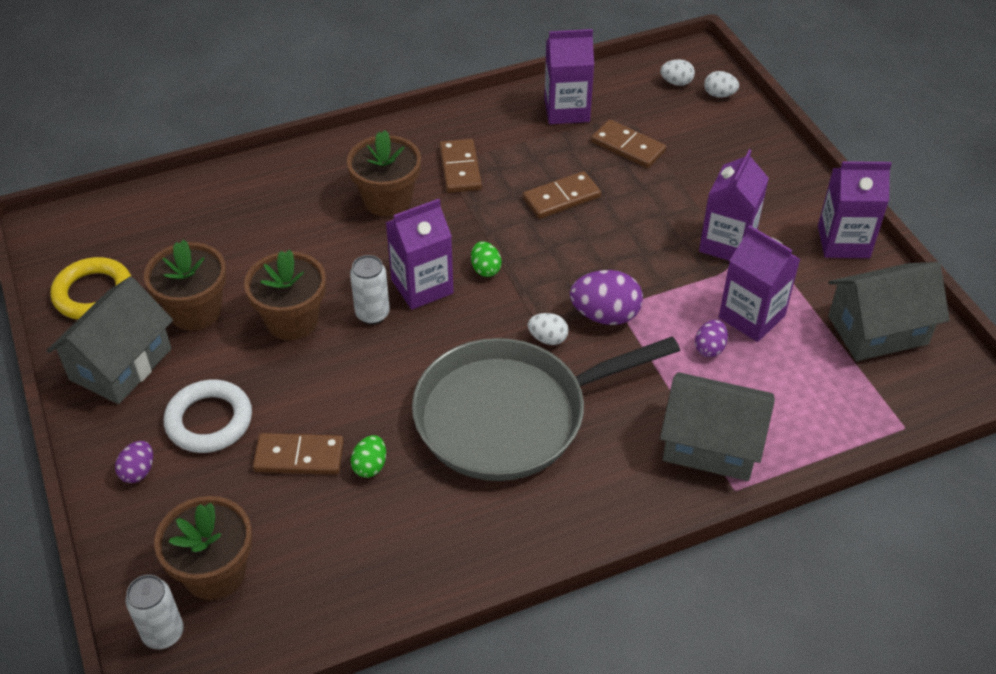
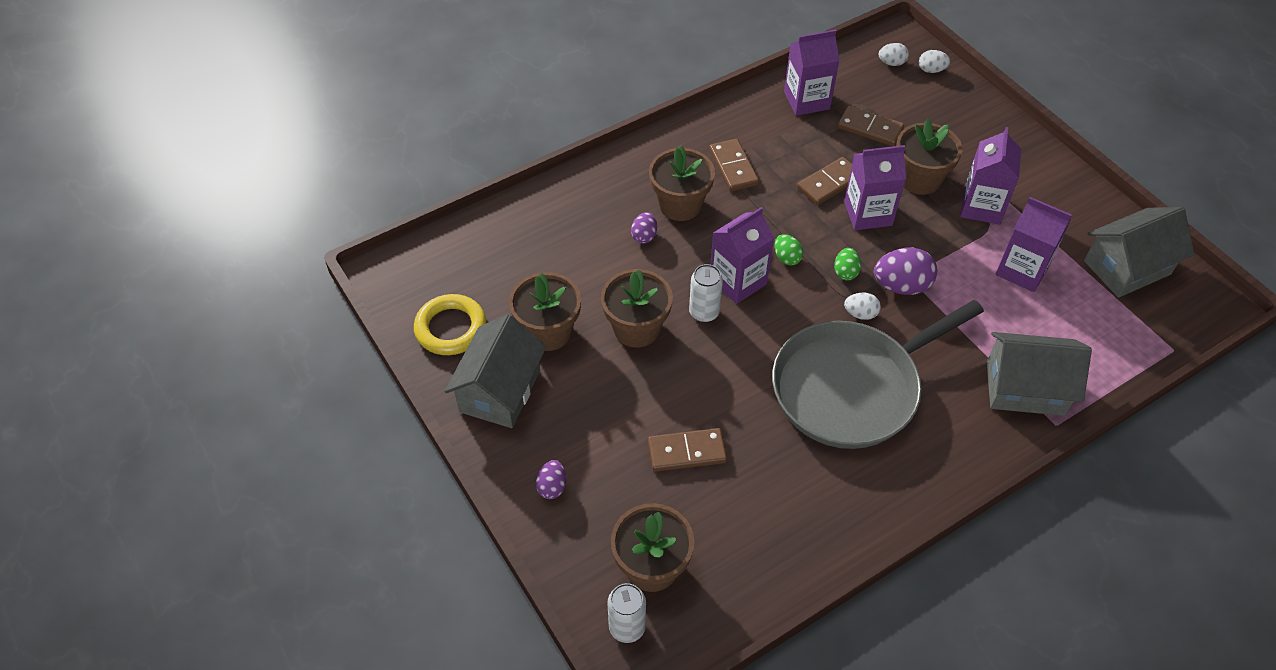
camera: 10 degrees left, 5 degrees up
white ring [164,380,252,453] -> none
green egg [351,435,386,478] -> green egg moved to [834,248,861,280]
purple egg [695,319,728,357] -> purple egg moved to [631,212,657,244]
purple carton [818,161,892,258] -> purple carton moved to [844,145,906,230]
none -> brown flower pot [896,119,963,195]

